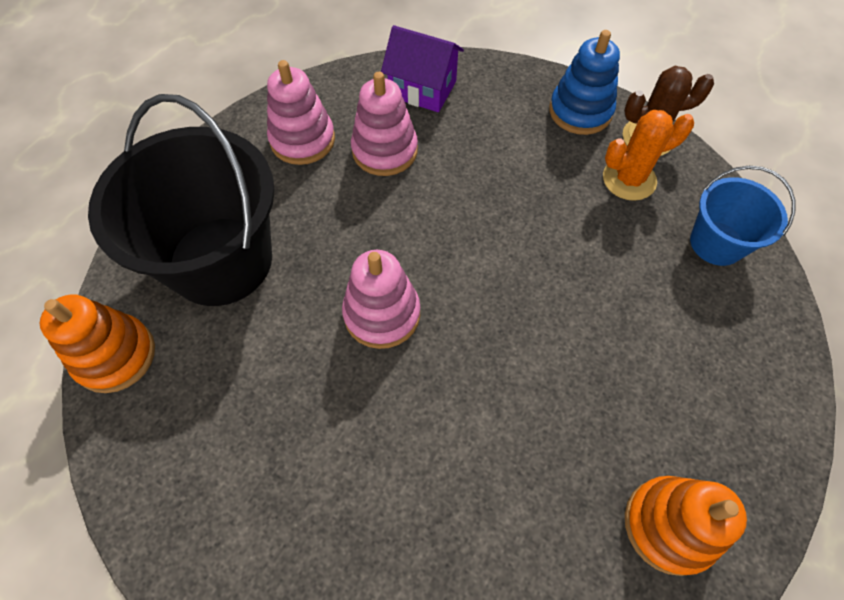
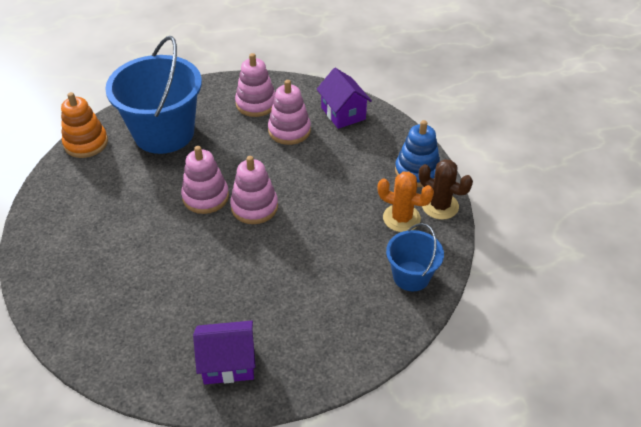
camera: 40 degrees right, 15 degrees down
black bucket [88,94,275,306] -> blue bucket [105,36,202,154]
orange stacking toy [625,476,747,576] -> purple house [193,320,256,384]
none -> pink stacking toy [230,156,278,224]

